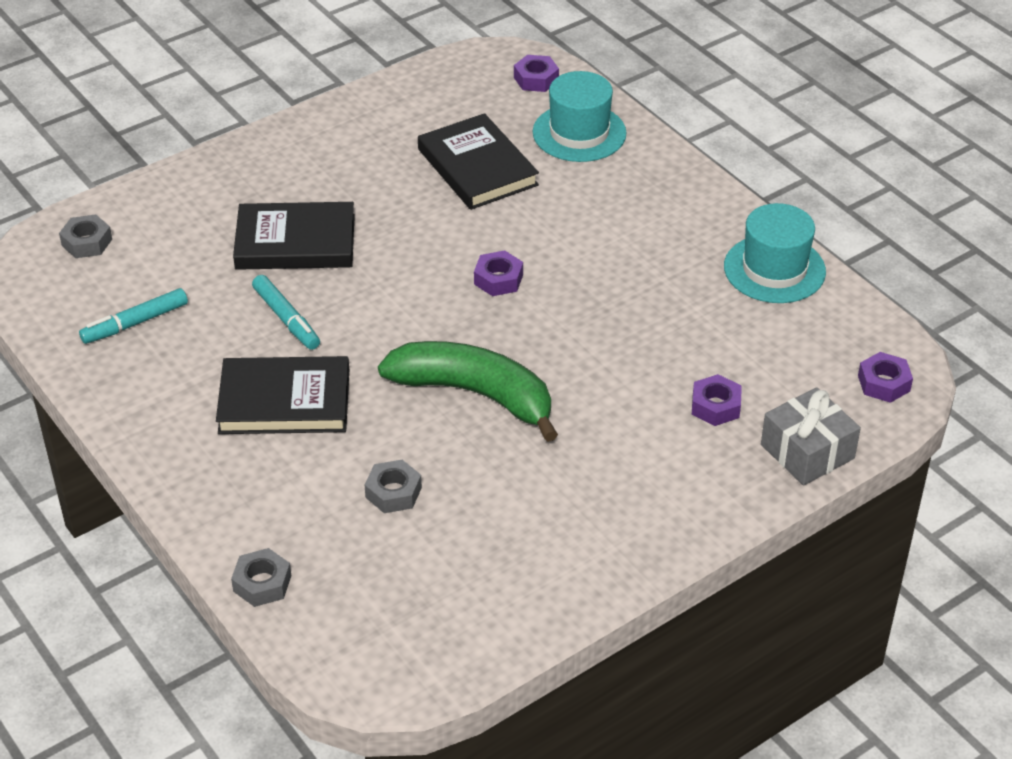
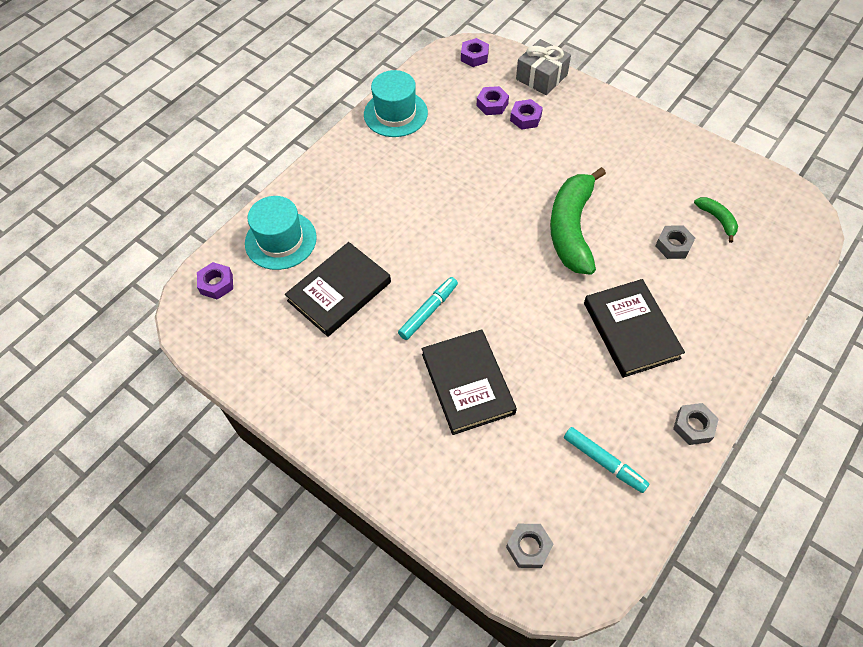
camera: 105 degrees left, 15 degrees up
grey nut [231,548,291,607] -> grey nut moved to [673,403,719,445]
turquoise marker [252,275,320,350] -> turquoise marker moved to [398,277,458,340]
purple nut [474,250,523,296] -> purple nut moved to [477,86,509,115]
none -> green banana [694,197,738,243]

